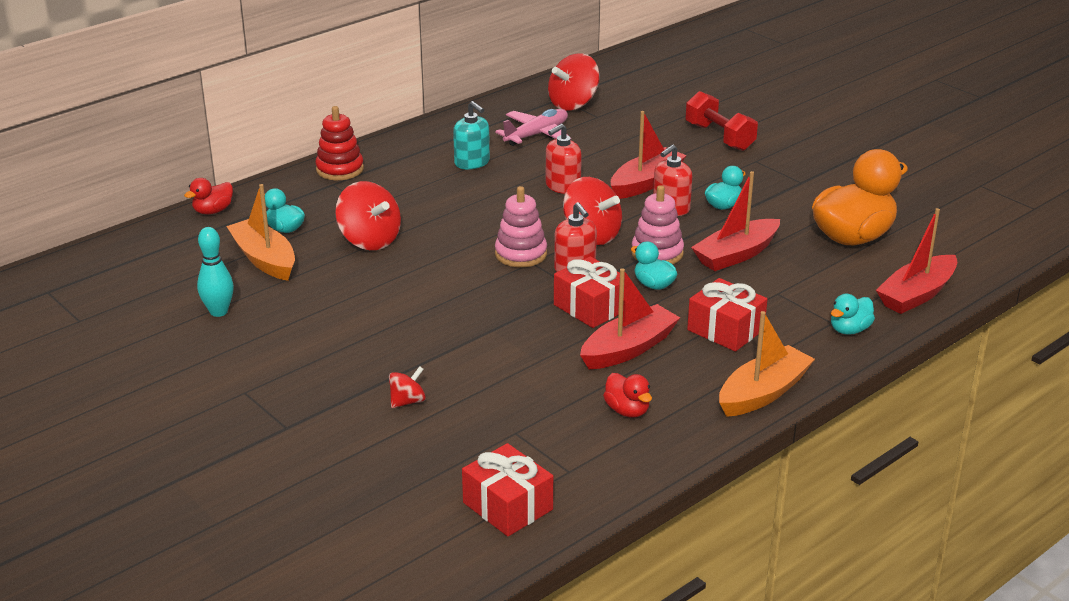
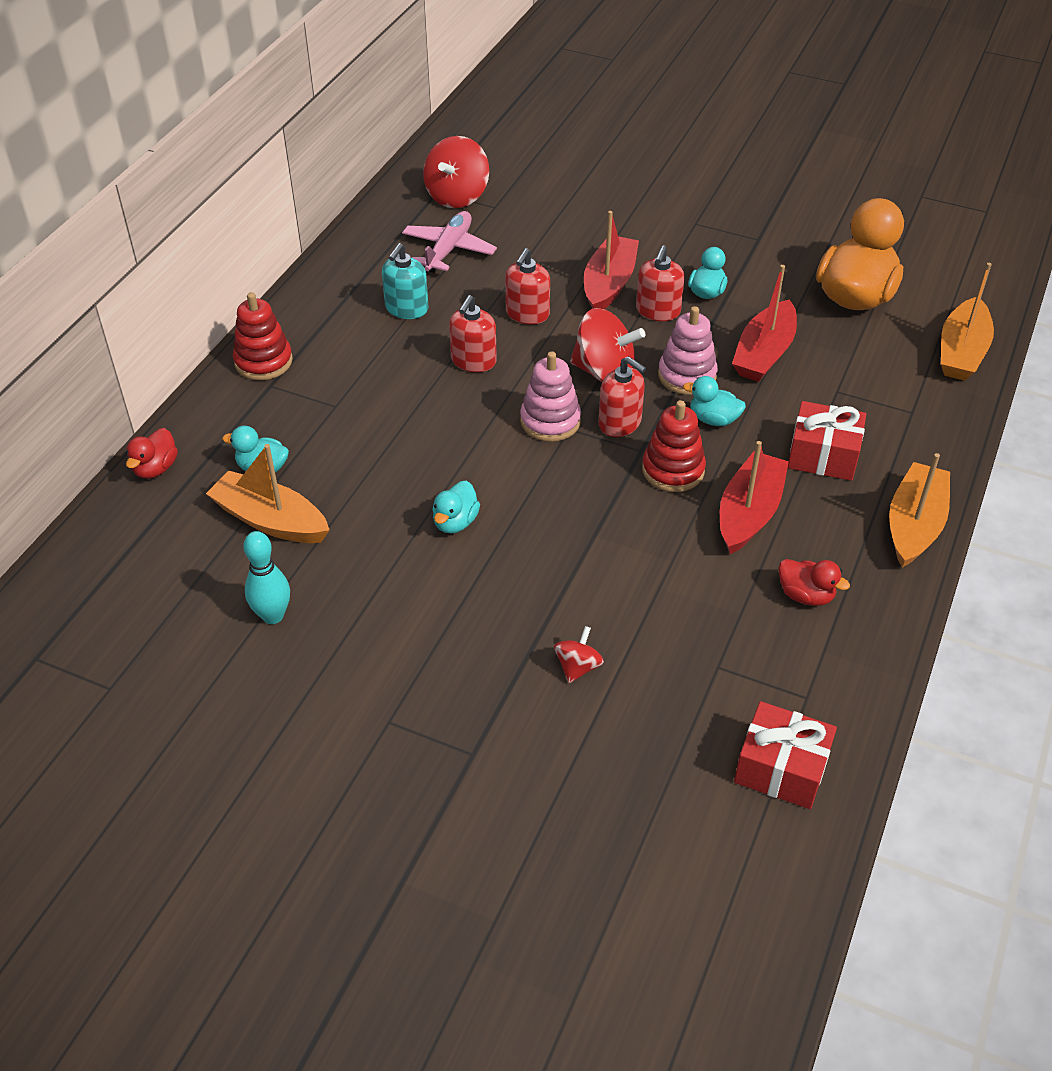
camera: 25 degrees left, 15 degrees up
red spinning top [335,181,401,250] -> none
turquoise soap dispenser [453,101,490,169] -> turquoise soap dispenser turned 90 degrees clockwise [382,243,428,319]
red gift [554,256,620,328] -> red stacking toy [642,400,706,492]
red dumbbell [686,91,758,151] -> none
turquoise duck [831,294,875,335] -> turquoise duck moved to [432,481,480,534]
red boat [876,208,957,314] -> orange boat [941,263,994,381]
none -> red soap dispenser [449,295,497,372]

